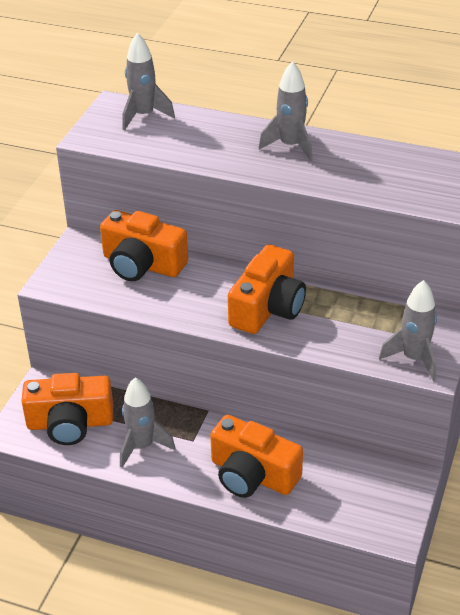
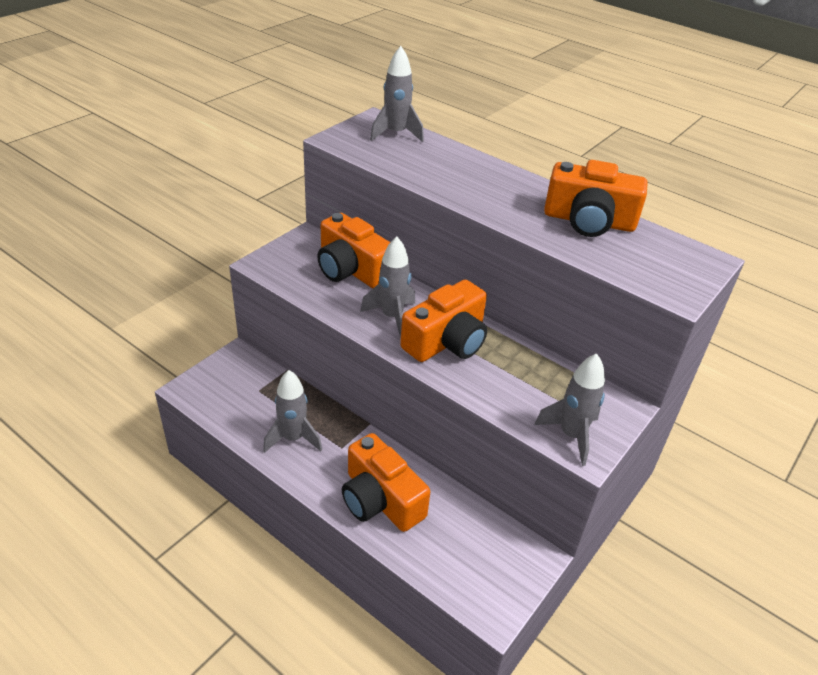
camera: 15 degrees right, 0 degrees up
orange camera [21,373,113,445] -> orange camera moved to [544,160,647,237]
grey rocket [259,61,313,162] -> grey rocket moved to [360,236,415,339]

